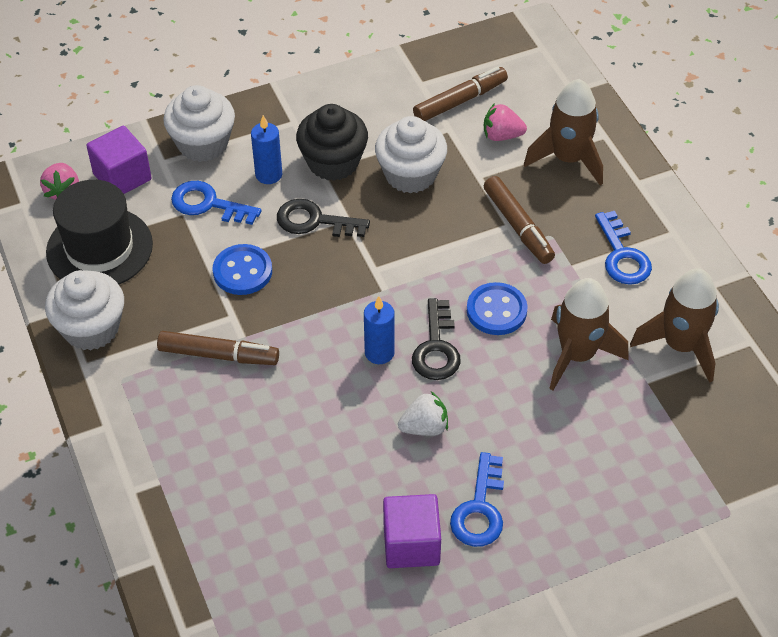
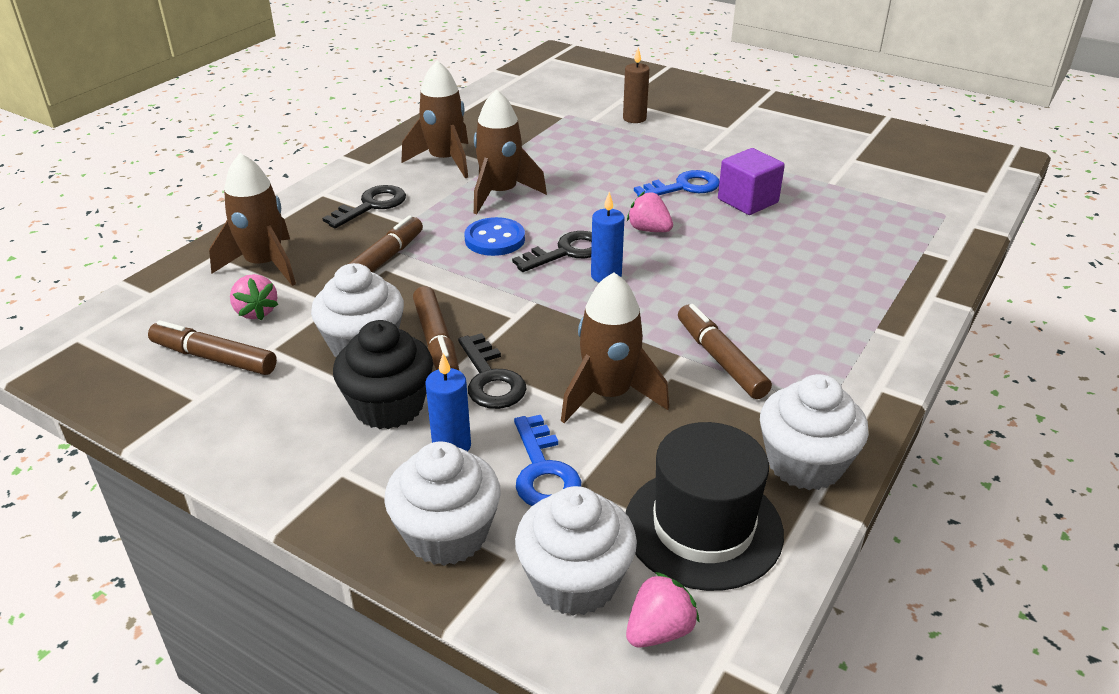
camera: 125 degrees left, 15 degrees down
purple cube [86,126,152,194] -> white cupcake [515,486,637,616]
blue button [213,244,272,295] -> brown rocket [561,272,669,423]
white strawberry [398,391,448,436] -> pink strawberry [627,191,673,232]
blue key [595,211,652,285] -> black key [323,185,406,228]
none -> brown marker [413,286,459,370]
none -> brown candle [623,47,649,123]

